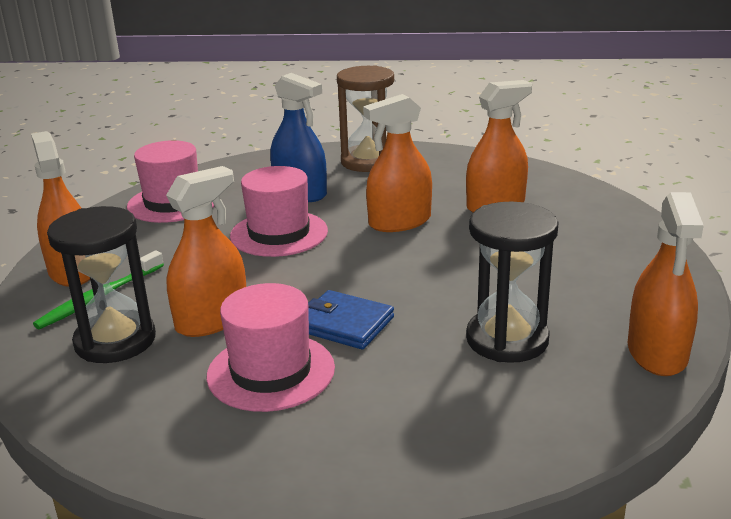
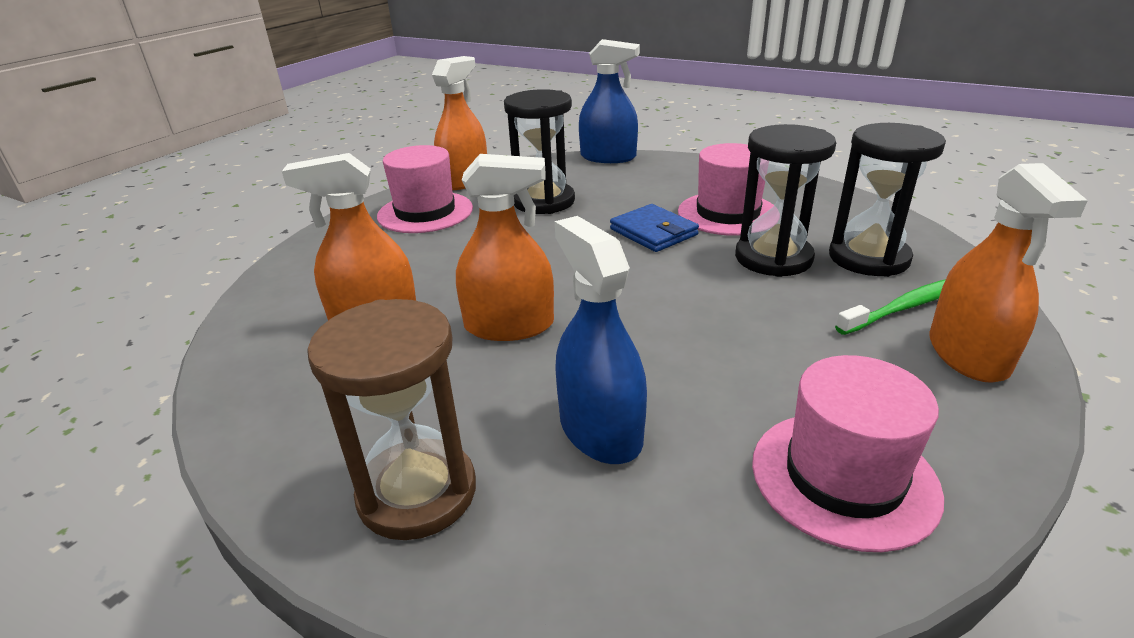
camera: 155 degrees left, 5 degrees up
orange spray bottle [166,166,246,337] -> black hourglass [735,124,836,277]
pink hat [230,166,328,257] -> pink hat moved to [377,145,473,233]
none -> blue spray bottle [579,39,640,163]

